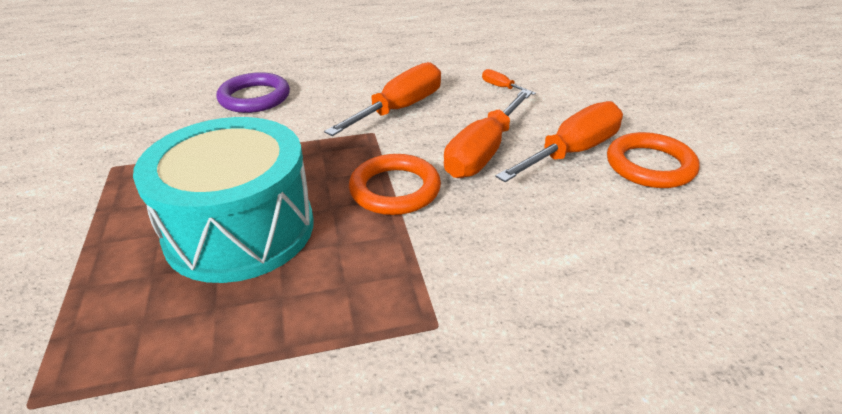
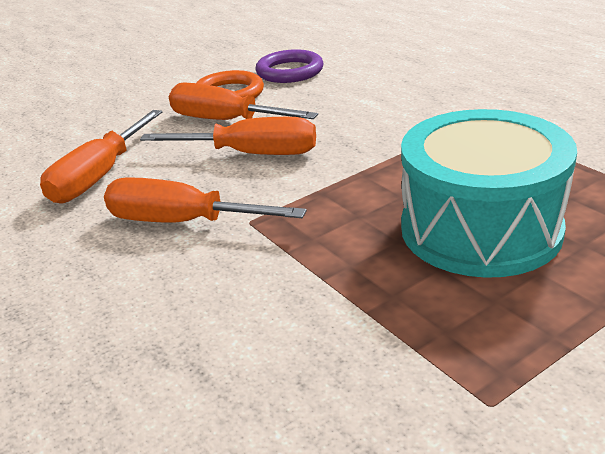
camera: 110 degrees left, 5 degrees down
purple ring [216,72,290,113] -> purple ring moved to [256,49,323,83]
orange ring [349,154,441,215] -> none
orange screwdriver [482,69,536,95] -> orange screwdriver [40,110,162,204], size x2.29

